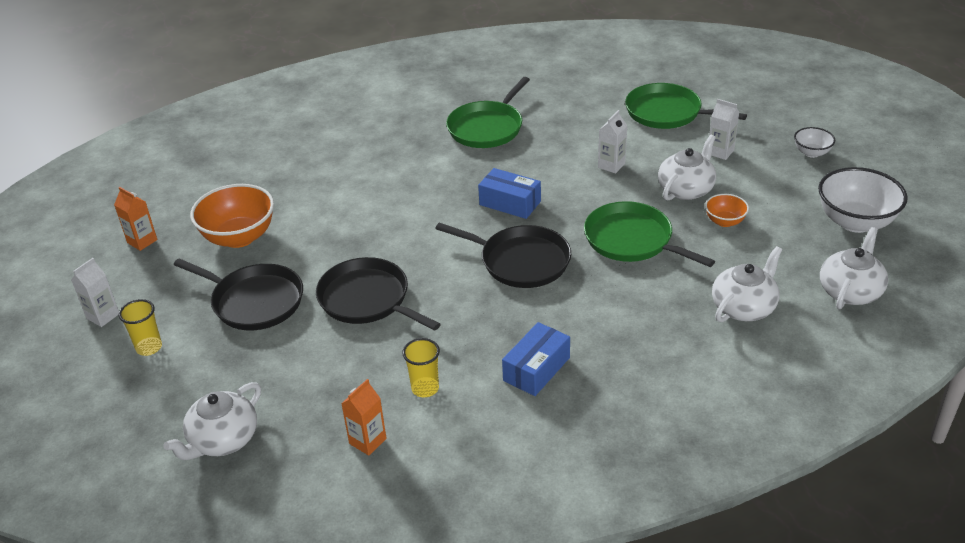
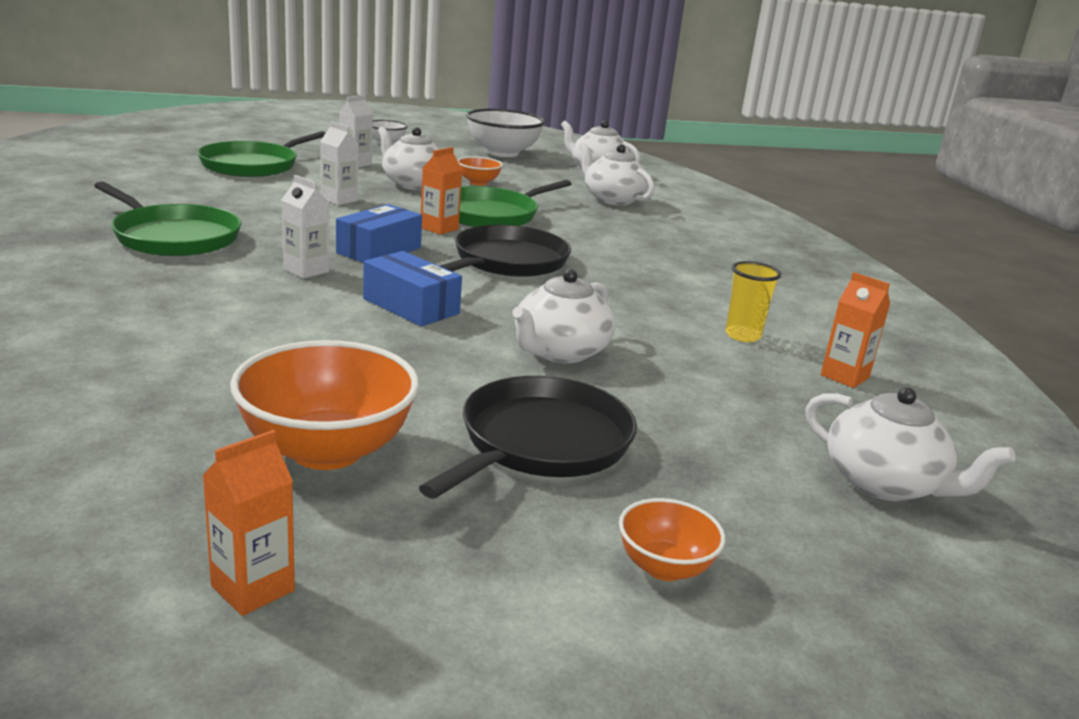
camera: 90 degrees left, 15 degrees down
white carton [71,258,119,327] -> white carton moved to [282,175,329,279]
yellow cup [119,299,162,356] -> orange bowl [619,498,725,581]
black pan [316,257,441,331] -> white teapot [512,269,615,363]
blue box [502,322,570,396] -> blue box moved to [363,251,462,326]
none -> orange carton [421,147,462,235]

